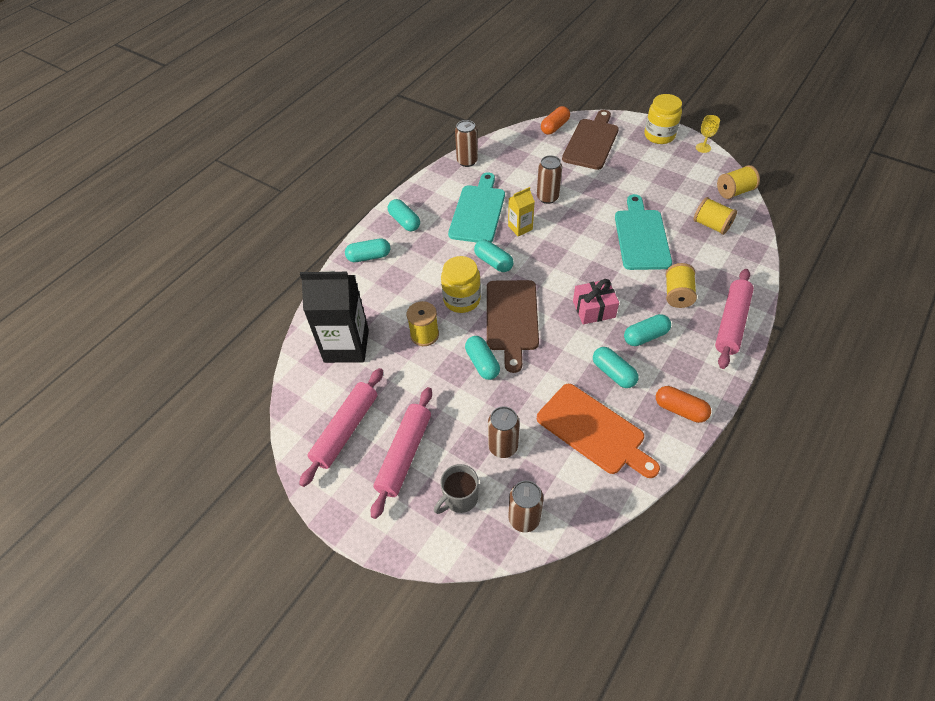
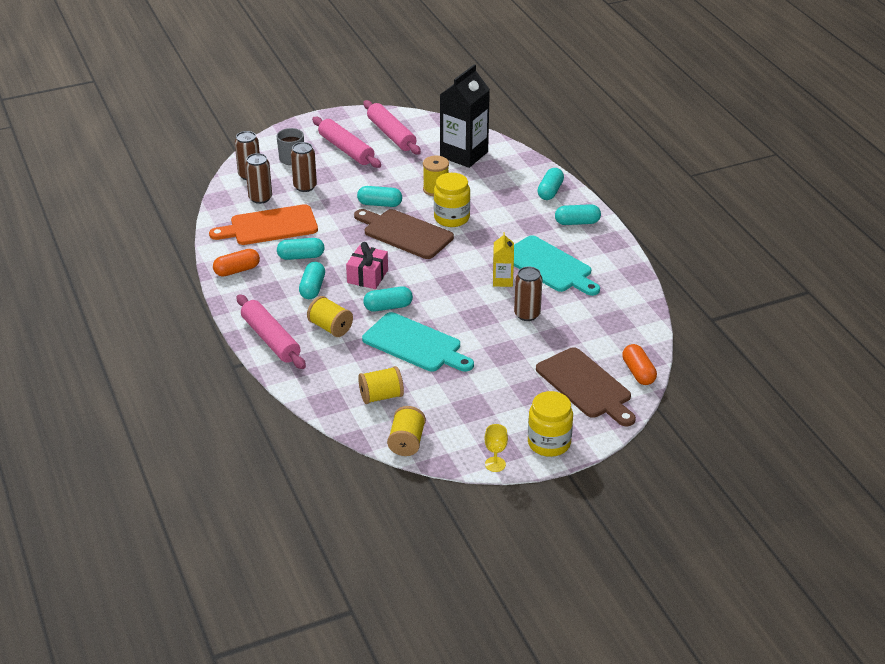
camera: 120 degrees right, 15 degrees down
brown can [455,120,478,167] -> brown can moved to [245,153,272,204]
turquoise capsule [474,240,514,272] -> turquoise capsule moved to [363,287,413,311]

